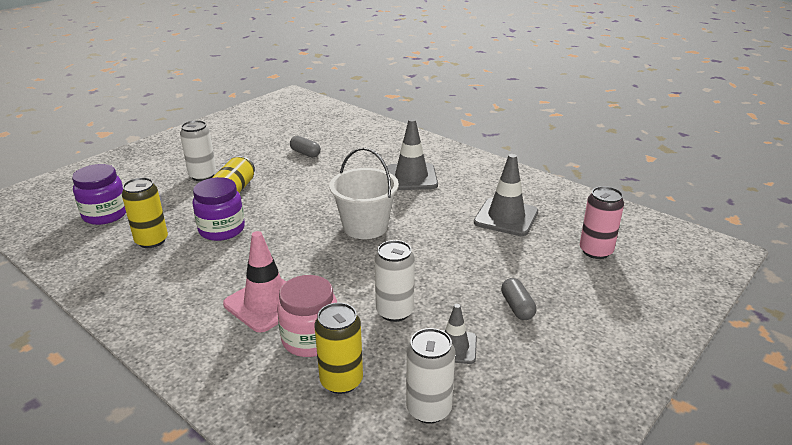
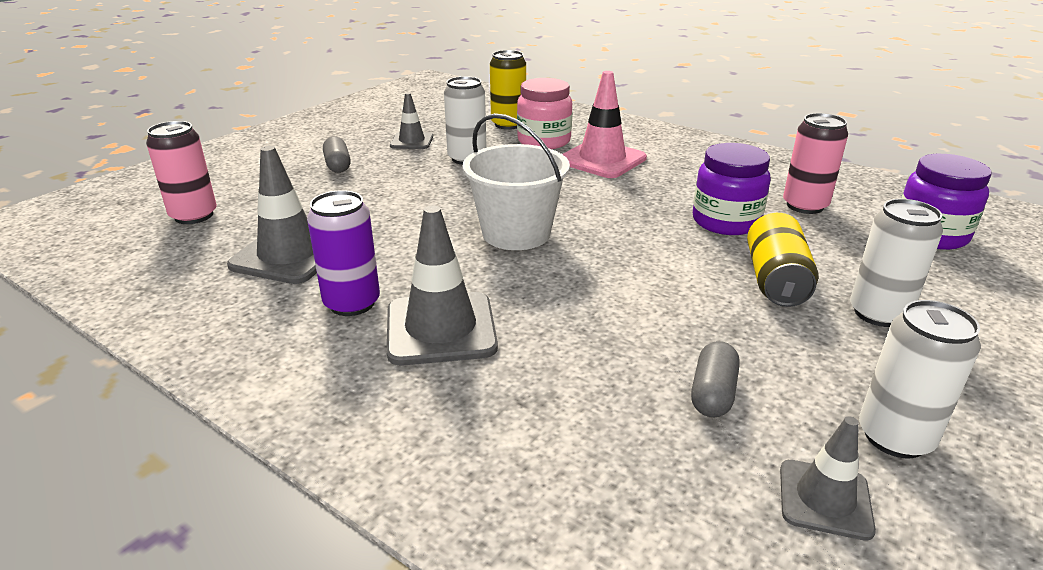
camera: 175 degrees right, 0 degrees up
yellow can [122,177,168,248] -> pink can [783,113,848,214]
grey capsule [290,136,321,157] -> grey capsule turned 75 degrees clockwise [691,341,740,417]
white can [406,328,455,424] -> white can moved to [859,300,981,458]
none -> purple can [307,190,380,316]
none -> grey traffic cone [780,416,876,541]

